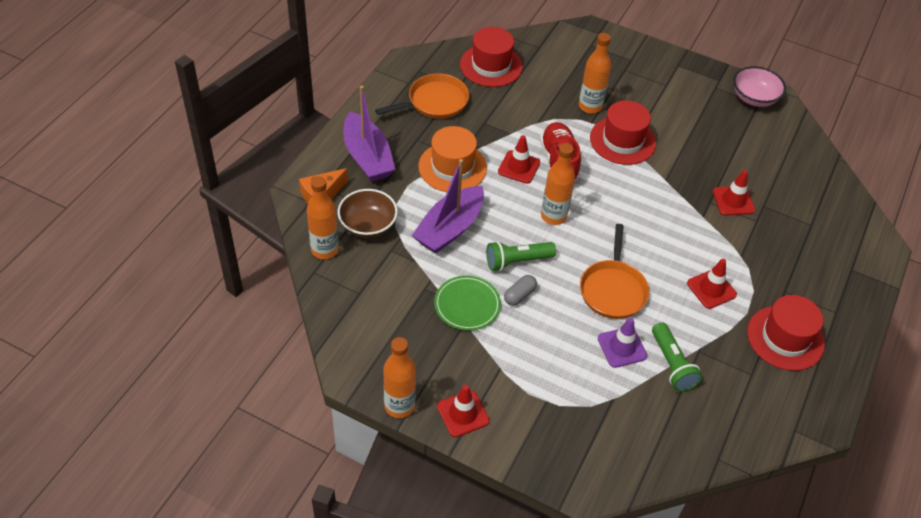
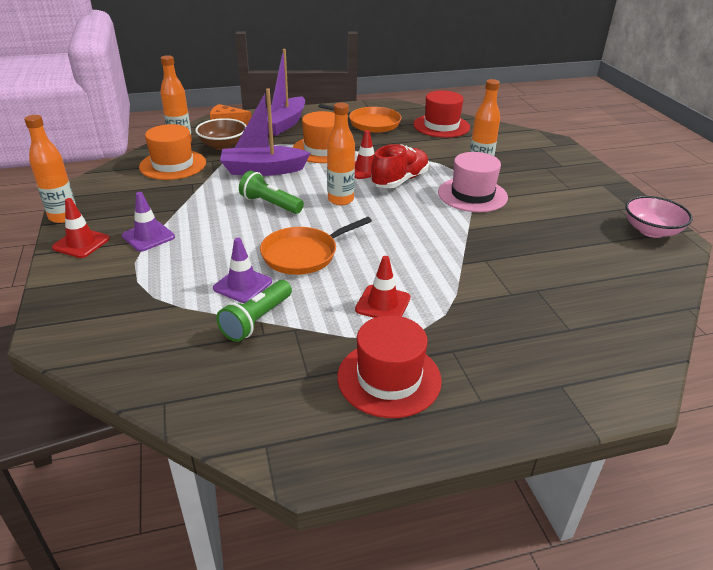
camera: 50 degrees right, 15 degrees down
green plate [434,276,501,330] -> none
grey capsule [504,275,537,306] -> none
red hat [590,100,656,165] -> pink hat [438,152,508,212]
red traffic cone [713,170,755,216] -> none
none -> purple traffic cone [122,192,175,252]
none -> orange hat [139,124,206,180]

